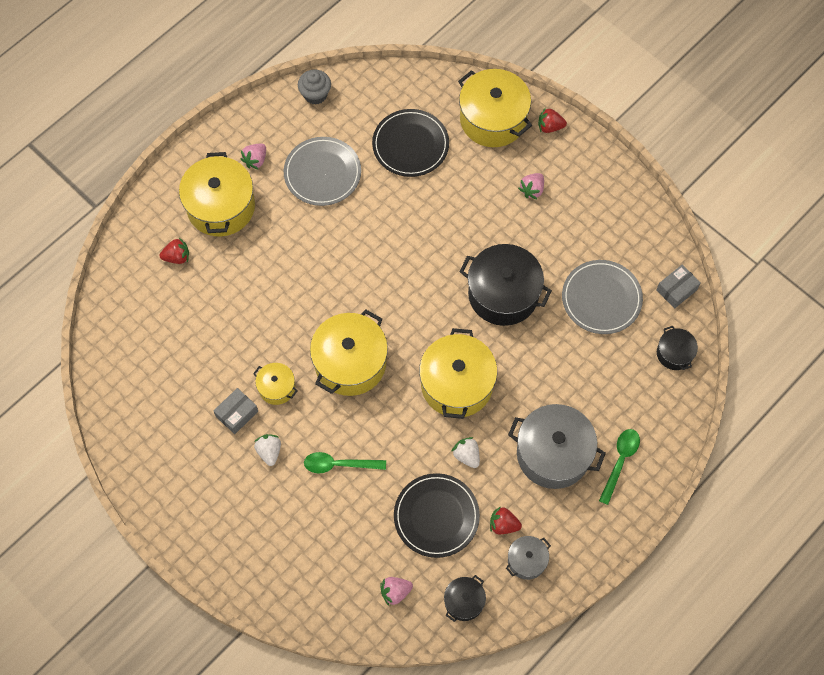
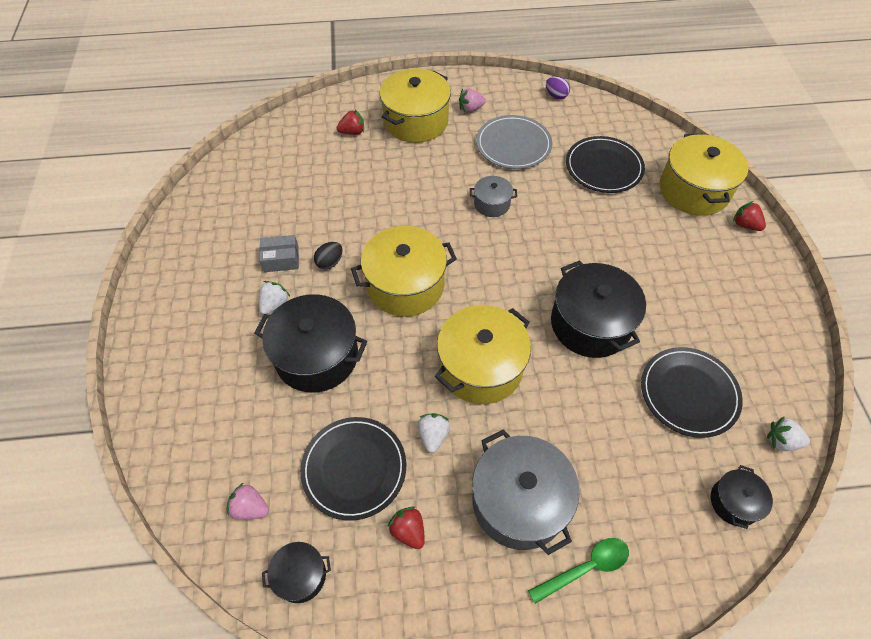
camera: 40 degrees right, 10 degrees down
red strawberry [159,238,189,264] -> red strawberry turned 45 degrees counterclockwise [337,110,364,135]
yellow pot [253,363,298,405] -> black egg [314,242,342,269]
grey cupcake [298,69,331,105] -> purple egg [546,77,570,99]
green spoon [304,452,386,473] -> black pot [255,294,367,393]
grey pot [506,536,551,580] -> grey pot moved to [470,176,517,217]
pink strawberry [518,173,544,199] -> none
grey plate [562,260,643,334] -> black plate [641,347,743,438]
grey box [656,264,701,309] -> white strawberry [767,417,810,451]

